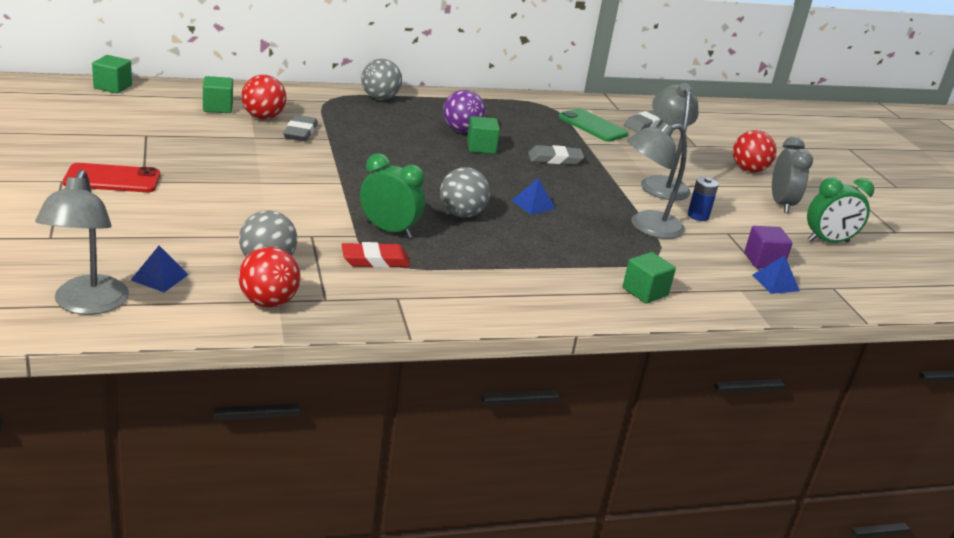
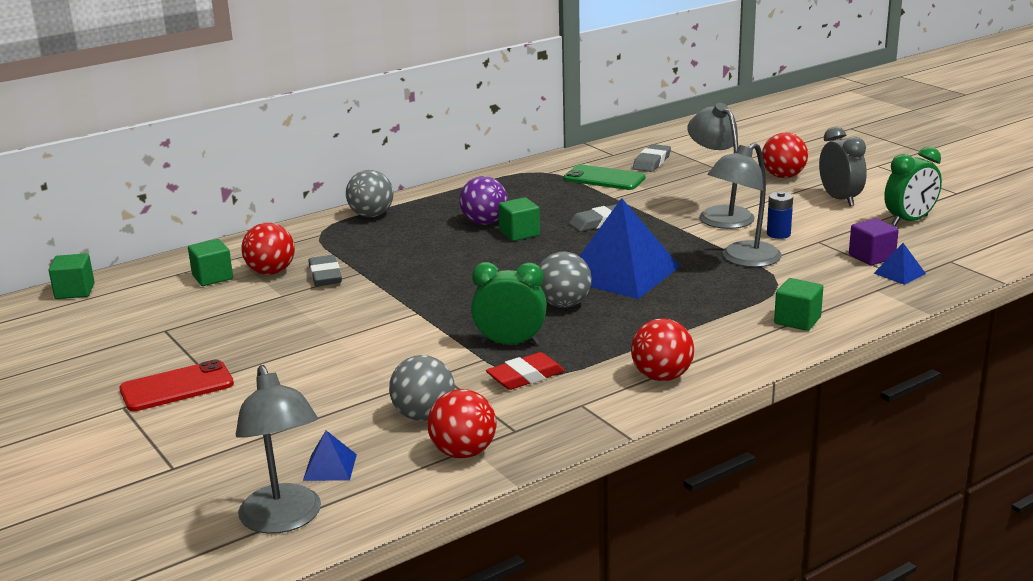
camera: 15 degrees left, 5 degrees down
blue pyramid [511,178,556,215] -> blue pyramid [579,198,680,299], size x2.41
none -> red ball [631,318,694,381]

